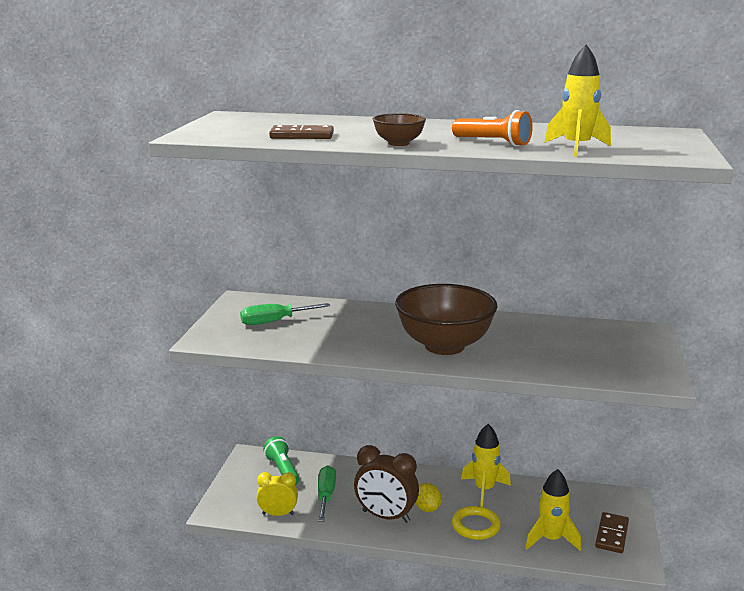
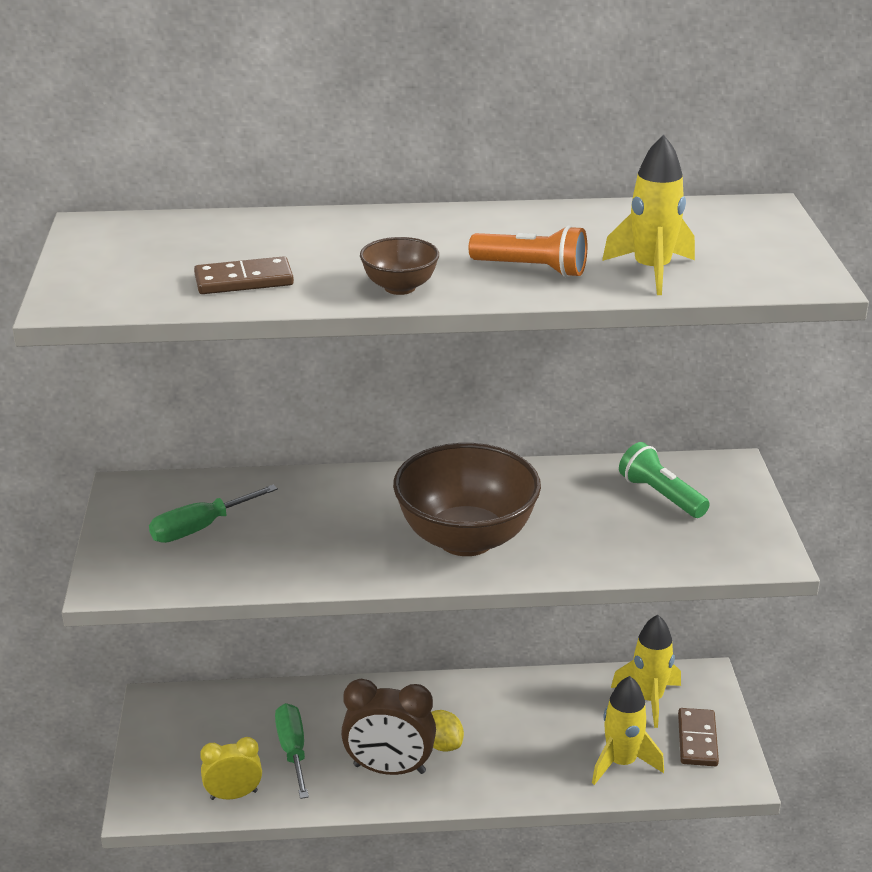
camera: 15 degrees left, 10 degrees up
green flashlight [263,436,299,485] -> green flashlight moved to [619,442,710,518]
yellow ring [452,506,501,540] -> none
yellow rocket [461,424,511,507] -> yellow rocket moved to [611,615,681,728]

